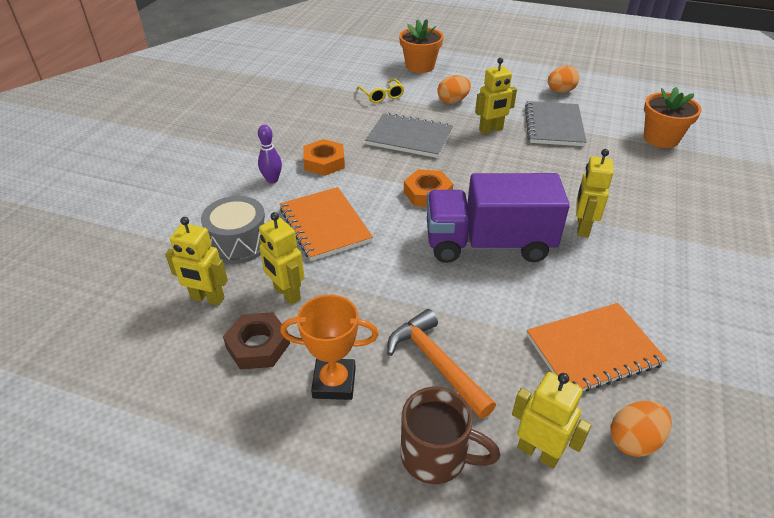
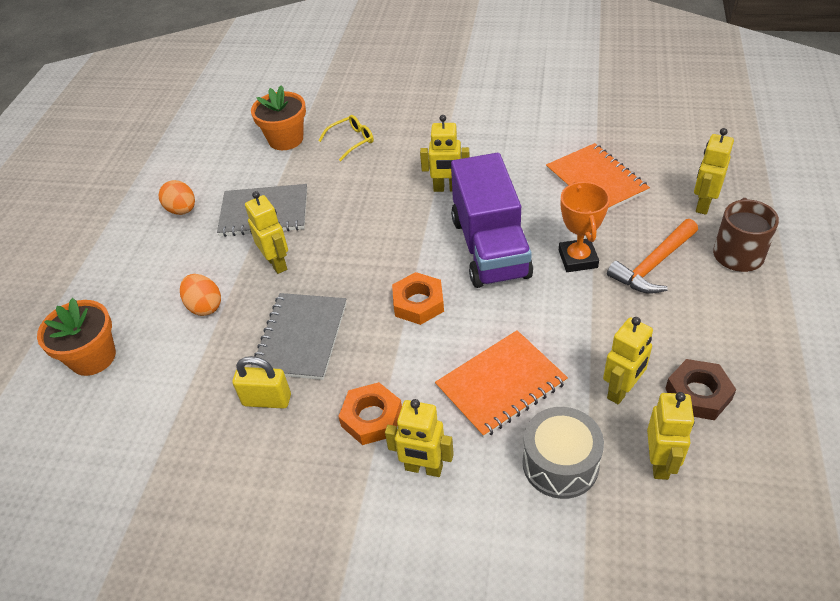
camera: 95 degrees left, 5 degrees up
purple bowling pin [258,125,282,183] -> yellow robot [385,399,454,477]
orange trophy [280,295,378,400] -> orange trophy moved to [559,181,610,272]
yellow glasses [356,78,404,103] -> yellow glasses moved to [318,115,374,161]
orange egg [610,401,672,457] -> none
none -> yellow padlock [233,356,291,409]

